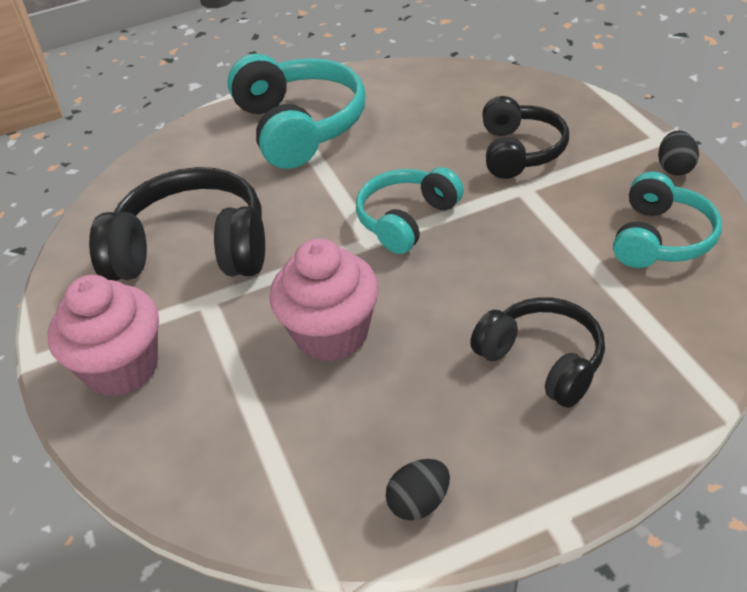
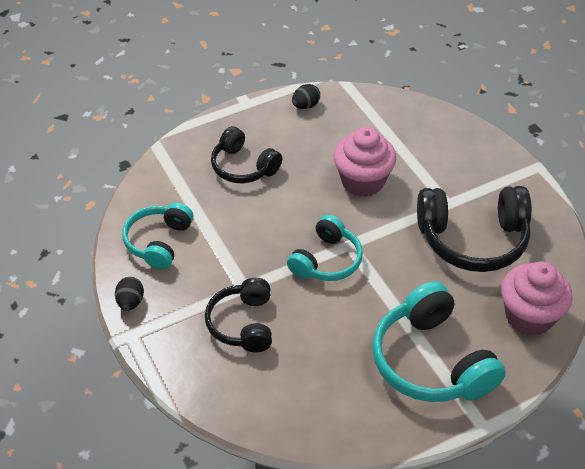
camera: 170 degrees right, 5 degrees up
pink cupcake [48,275,159,397] -> pink cupcake moved to [501,261,573,336]

